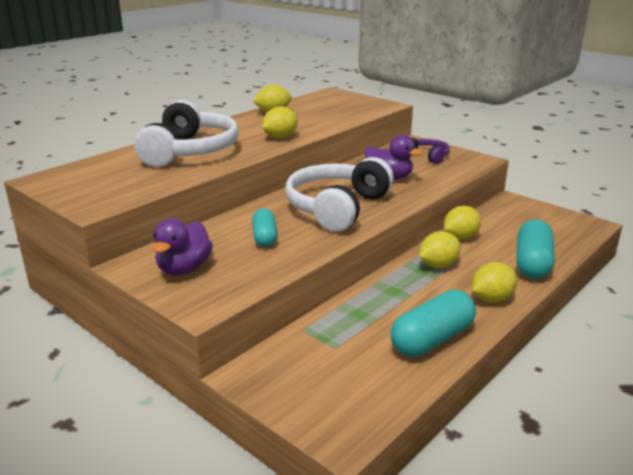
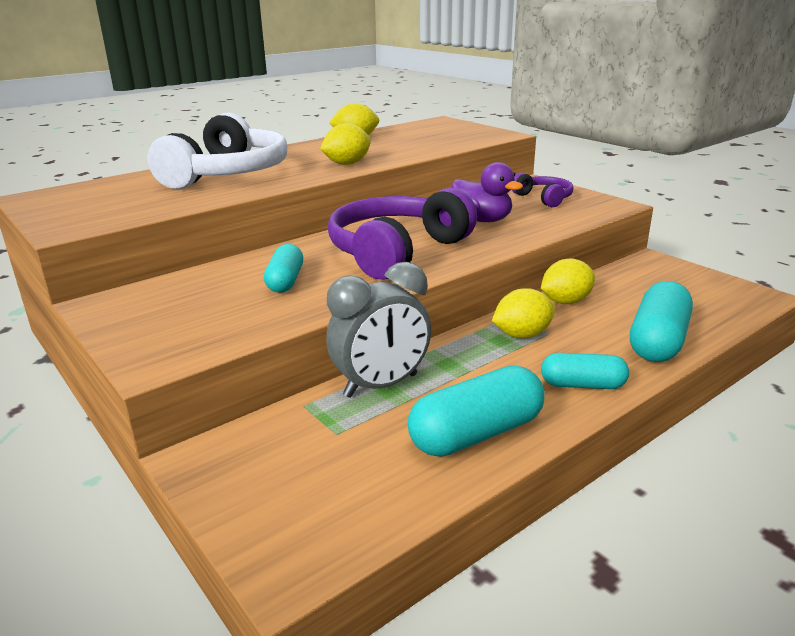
camera: 10 degrees right, 0 degrees up
purple duck [152,218,213,275] -> none
white headphones [285,157,394,232] -> purple headphones [328,188,477,280]
yellow lemon [472,262,517,303] -> turquoise capsule [541,353,629,389]
none -> grey clock [326,262,431,398]

